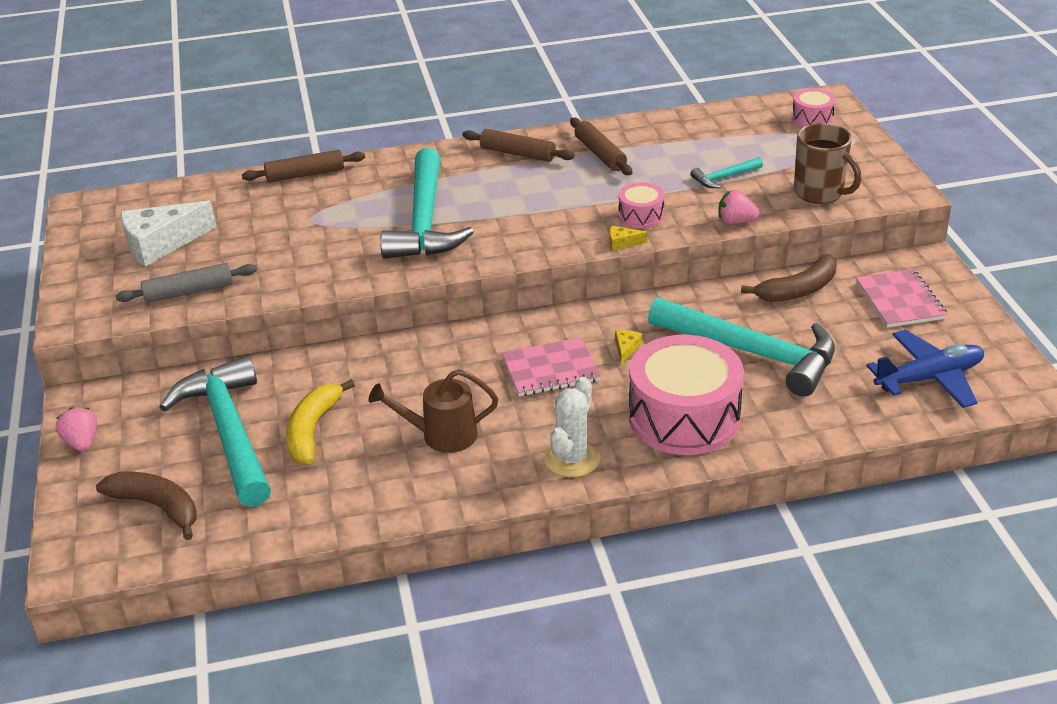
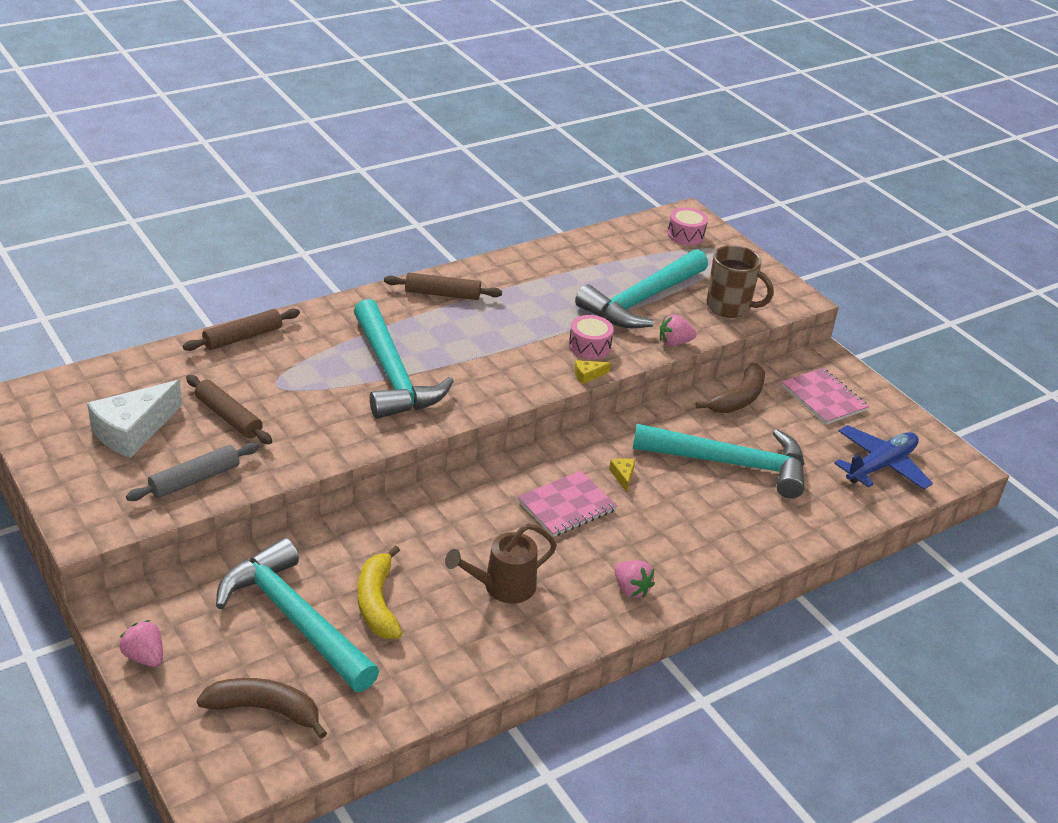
camera: 25 degrees left, 0 degrees up
white cactus [544,377,600,477] -> pink strawberry [614,560,655,598]
brown rolling pin [570,118,632,175] -> brown rolling pin moved to [186,375,272,444]
pink drum [629,335,744,455] -> none
turquoise hammer [691,157,763,188] -> turquoise hammer [575,249,708,328], size x2.32

